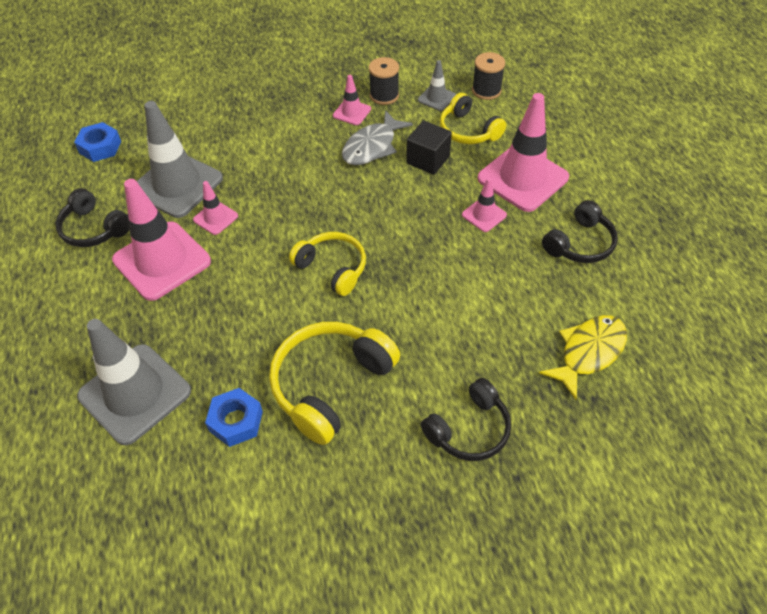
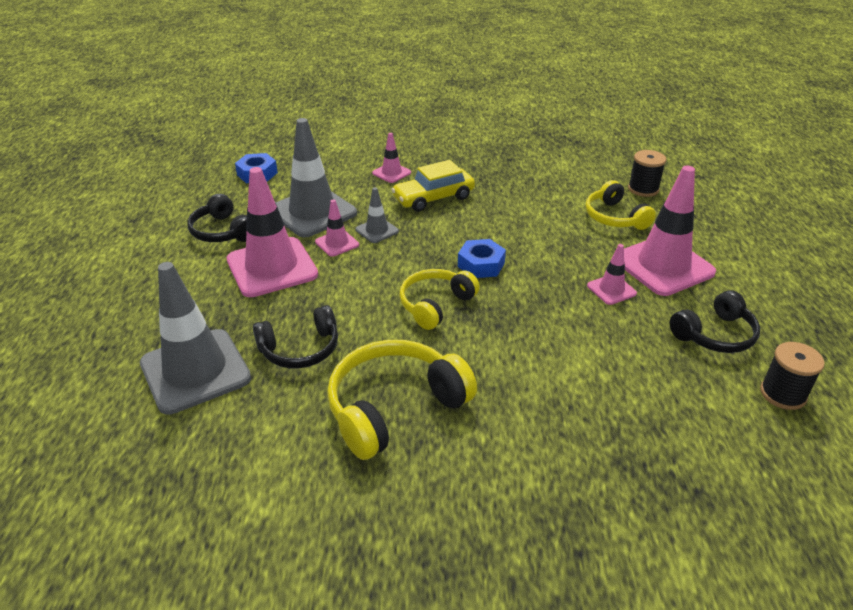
camera: 15 degrees right, 15 degrees down
blue nut [205,388,263,447] -> blue nut moved to [458,239,506,278]
yellow headphones [289,232,366,296] -> yellow headphones turned 105 degrees counterclockwise [399,269,480,330]
pink traffic cone [333,75,371,125] -> pink traffic cone moved to [372,133,411,183]
grey fish [342,110,413,165] -> none
black spool [369,57,399,105] -> black spool moved to [760,342,825,410]
black cube [406,121,452,175] -> none
grey traffic cone [418,60,456,111] -> grey traffic cone moved to [355,187,399,243]
black headphones [421,378,511,461] -> black headphones moved to [253,305,338,368]
yellow fish [539,315,627,400] -> none
none -> yellow car [391,160,475,212]

